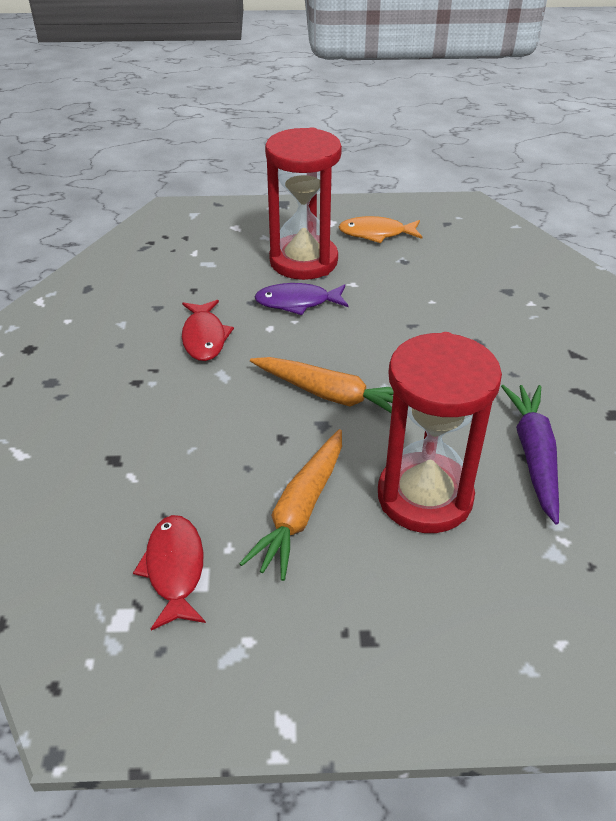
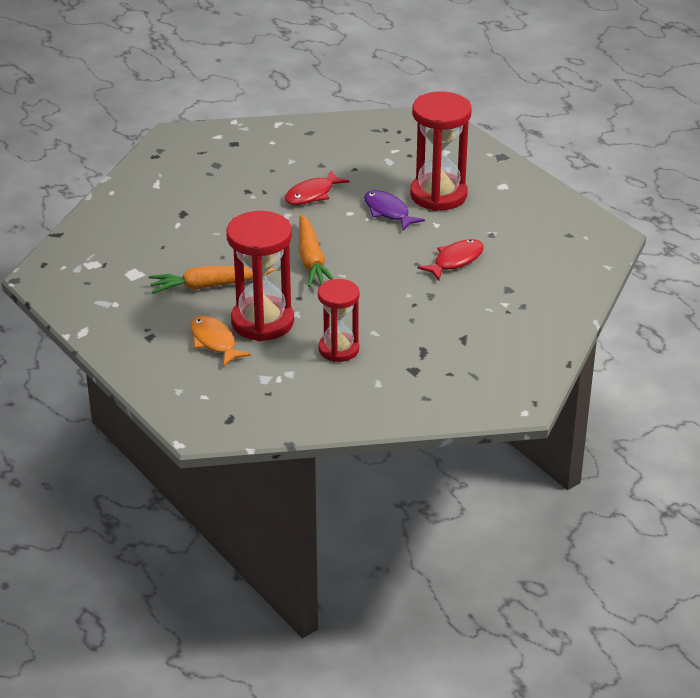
camera: 55 degrees right, 5 degrees down
red fish [133,515,206,630] -> red fish moved to [418,239,484,280]
orange fish [339,216,422,243] -> orange fish moved to [190,316,251,367]
purple carrot [501,385,559,525] -> red hourglass [318,279,360,362]

